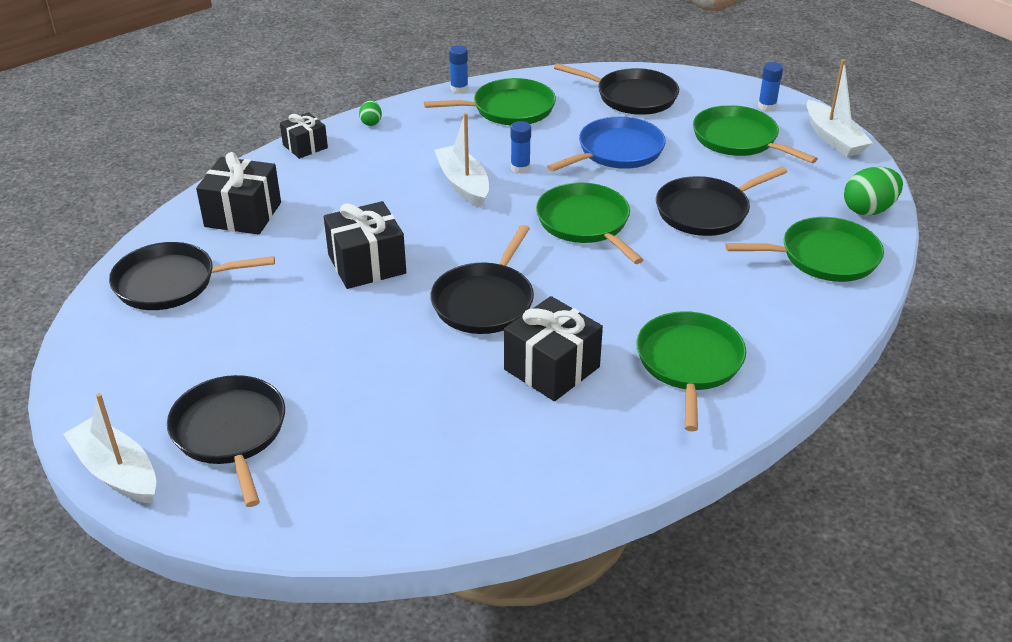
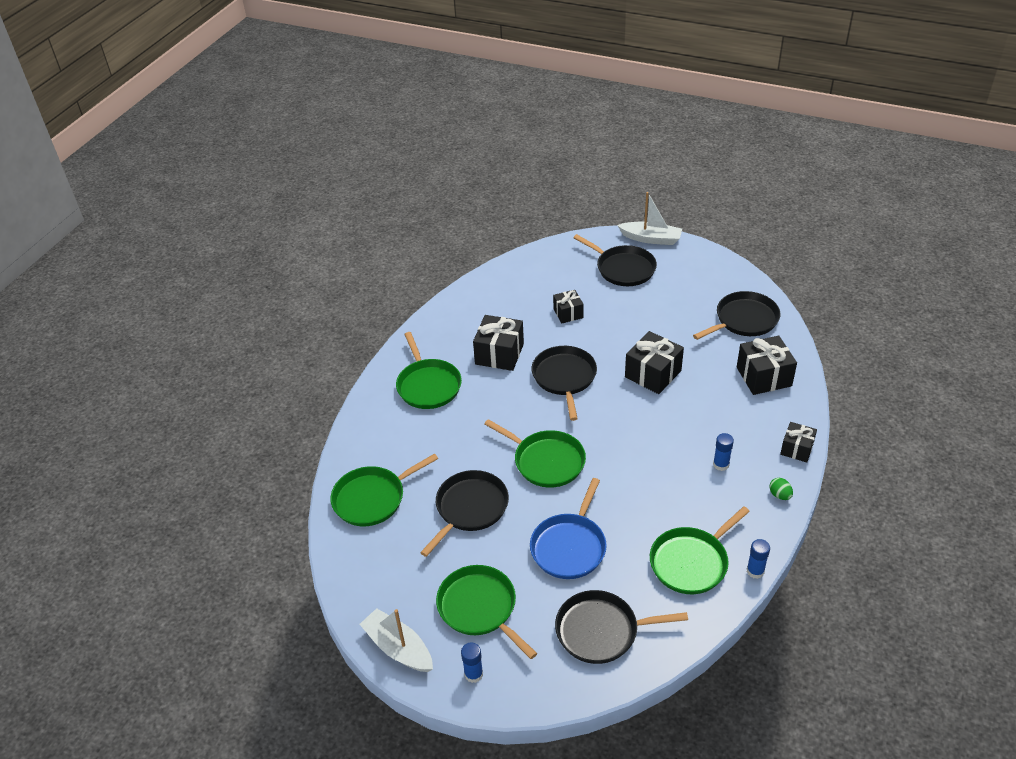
camera: 155 degrees right, 5 degrees up
white boat [434,113,489,208] -> none
blue glue stick [510,121,531,173] -> blue glue stick moved to [713,433,734,471]
green pan [693,105,818,163] -> green pan turned 150 degrees counterclockwise [436,565,537,659]
green egg [844,167,903,216] -> none
none -> black gift [553,290,584,324]

